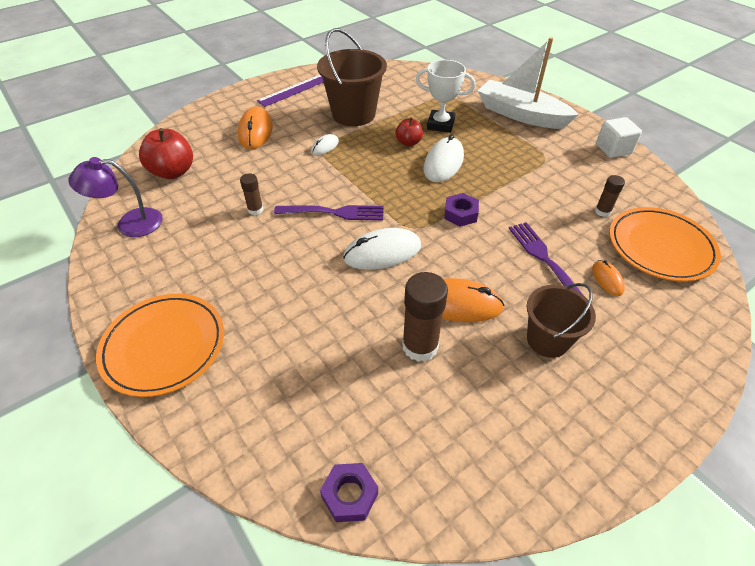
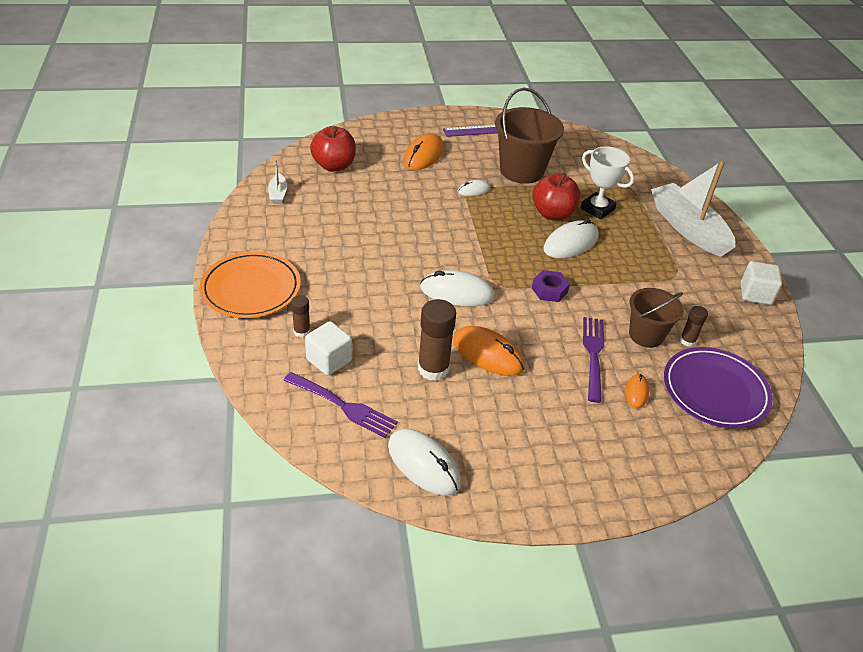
camera: 25 degrees right, 5 degrees down
purple lamp [68,157,162,237] -> white boat [268,160,287,204]
brown glue stick [240,173,263,215] -> brown glue stick moved to [291,295,310,338]
purple fork [274,205,384,220] -> purple fork moved to [283,372,398,438]
purple nut [320,463,378,522] -> none
red apple [395,117,423,146] -> red apple [532,173,580,220], size x1.69
brown bucket [527,283,596,358] -> brown bucket moved to [629,288,684,348]
orange plate [609,207,721,282] -> purple plate [664,347,773,428]
none -> white cube [305,321,352,375]
none -> white mouse [388,429,461,496]

